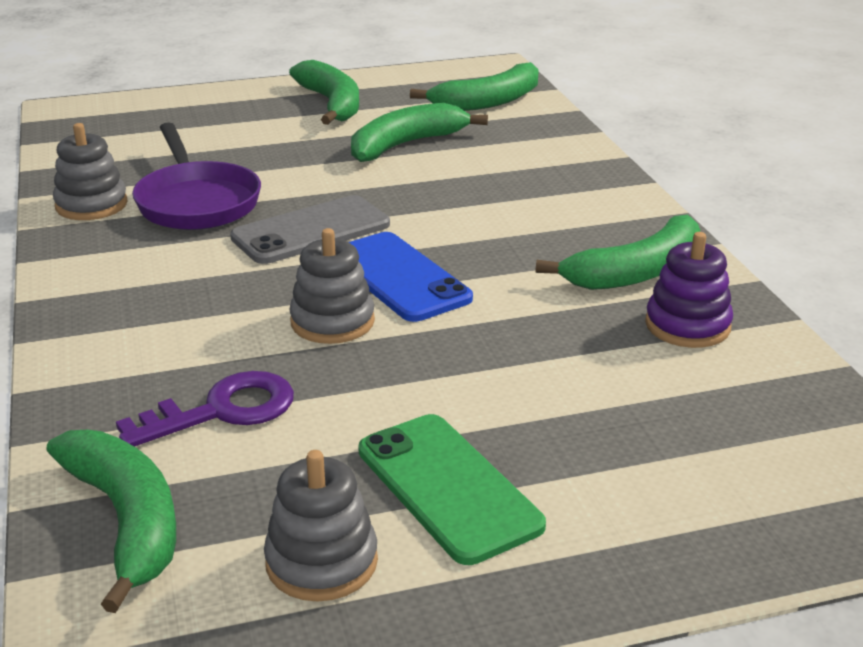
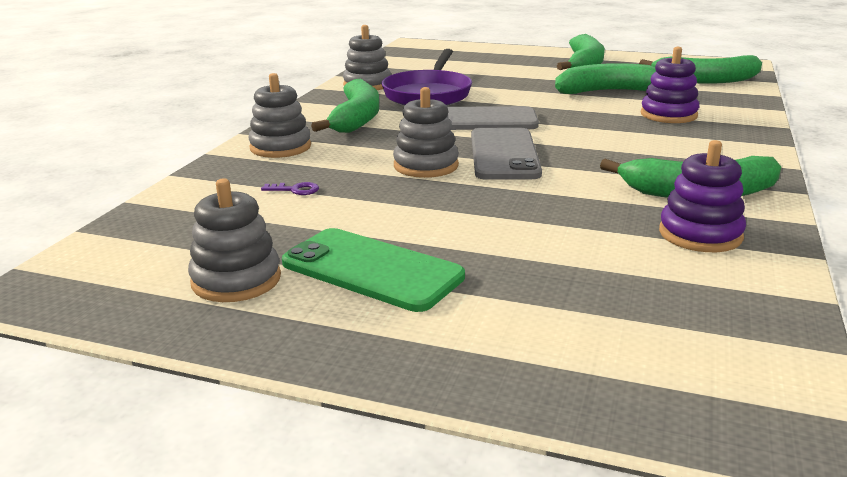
camera: 35 degrees right, 5 degrees down
green banana [46,430,176,613] -> green banana moved to [311,79,379,133]
purple key [116,371,294,447] -> purple key [261,182,319,195], size x0.44
blue phone [349,232,473,322] -> grey phone [471,127,542,180]
green phone [358,414,546,565] -> green phone turned 60 degrees counterclockwise [282,228,465,312]
none -> grey stacking toy [248,73,311,158]
none -> purple stacking toy [641,47,699,123]

